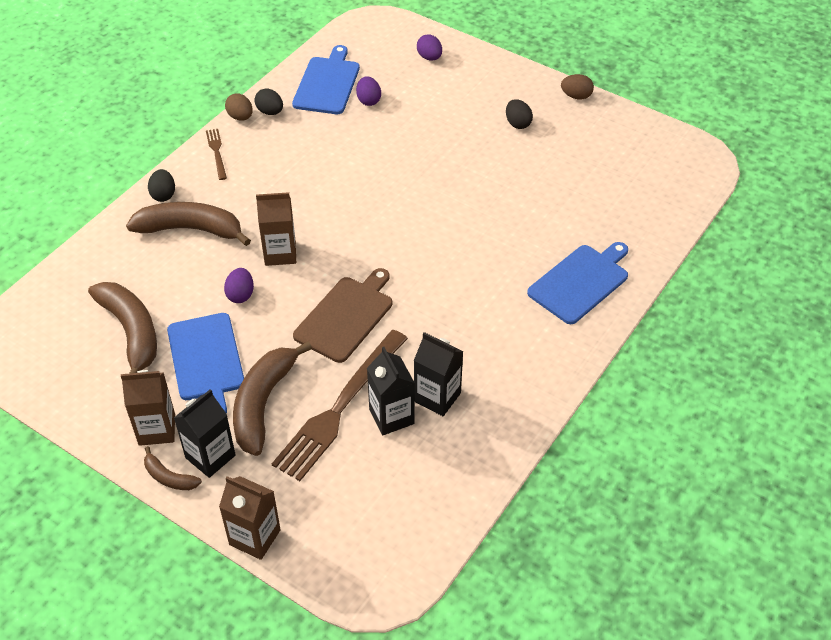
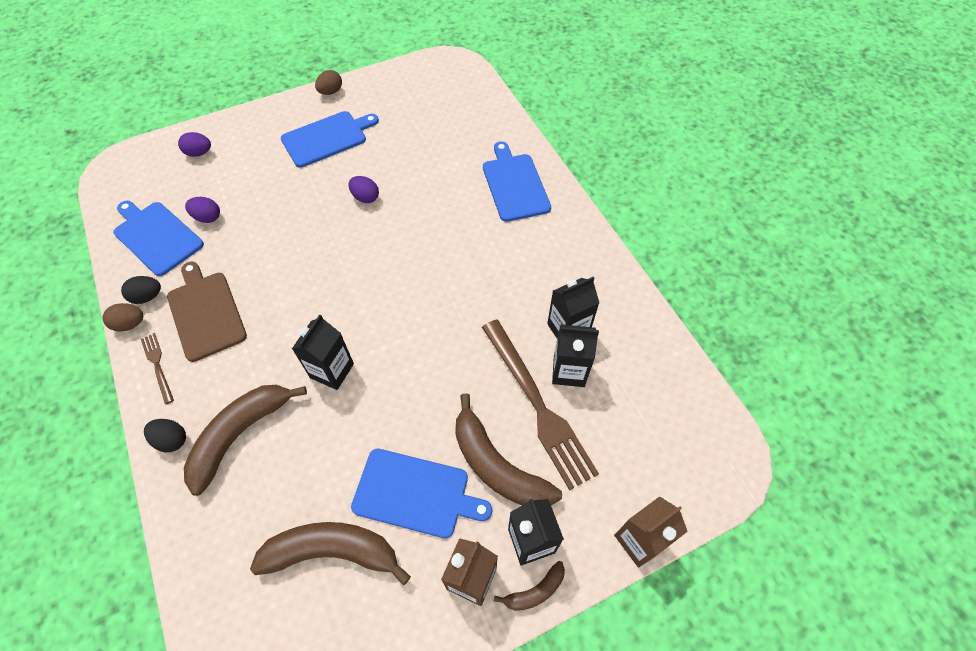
camera: 60 degrees left, 10 degrees up
brown fork [206,129,227,180] -> brown fork turned 45 degrees clockwise [141,333,174,404]
purple egg [224,268,254,303] -> purple egg moved to [348,176,379,203]
brown carton [256,192,296,266] -> black carton [292,314,354,390]
brown cutting board [293,268,392,363] -> brown cutting board moved to [167,262,247,362]
black egg [506,99,533,129] -> blue cutting board [281,111,379,168]

